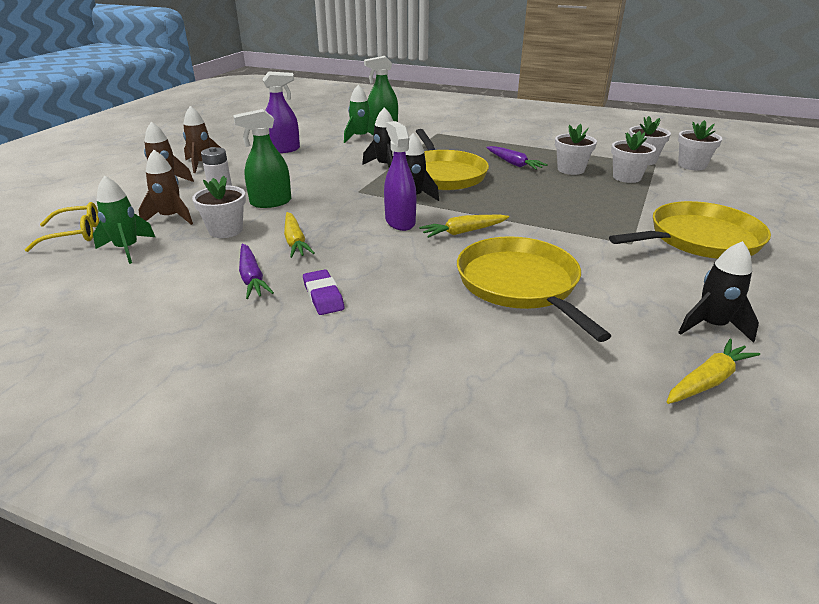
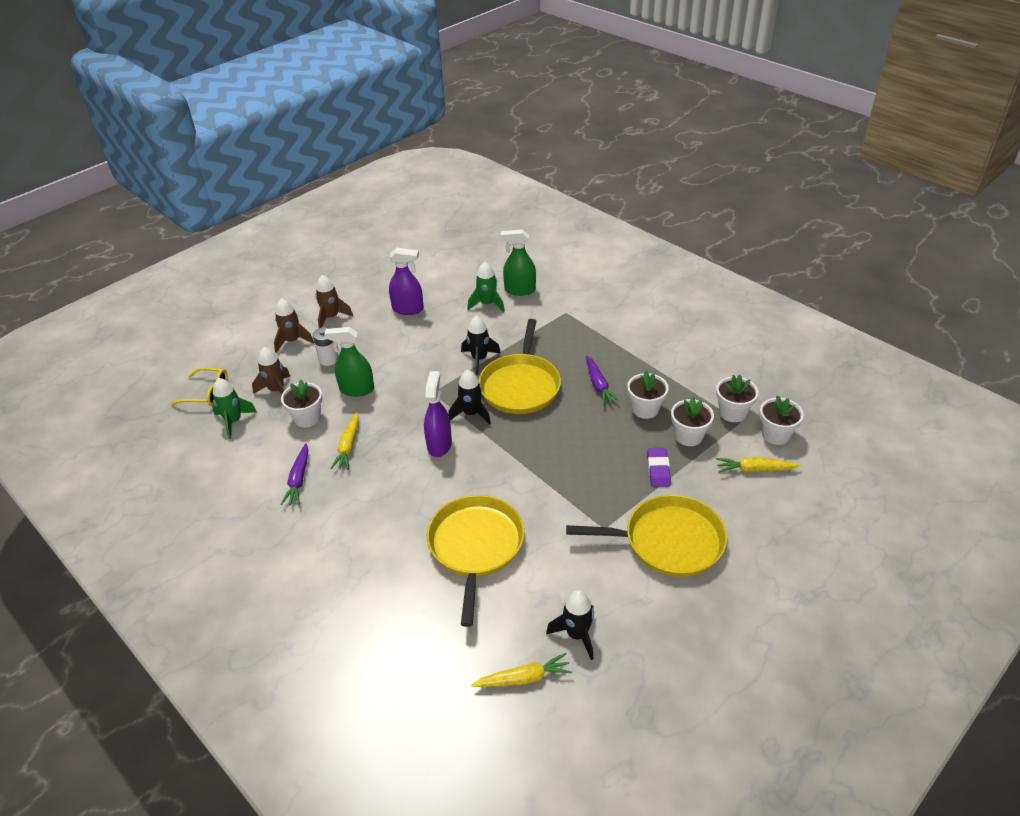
camera: 25 degrees right, 10 degrees up
purple eraser [303,270,345,315] -> purple eraser moved to [647,448,671,487]
yellow carrot [419,215,509,238] -> yellow carrot moved to [716,457,801,473]

